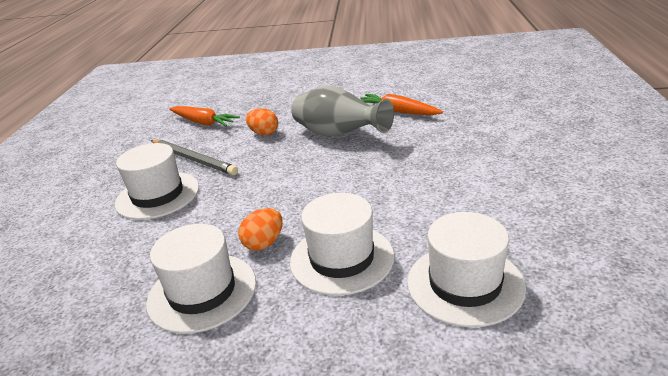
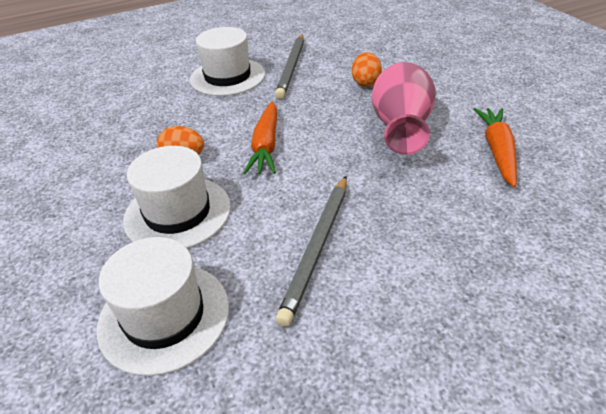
camera: 60 degrees right, 10 degrees up
white hat [146,224,256,334] -> none
orange carrot [169,106,240,127] -> orange carrot moved to [243,101,277,174]
grey vase [291,86,394,137] -> pink vase [372,62,436,155]
none -> grey pencil [276,176,347,327]

